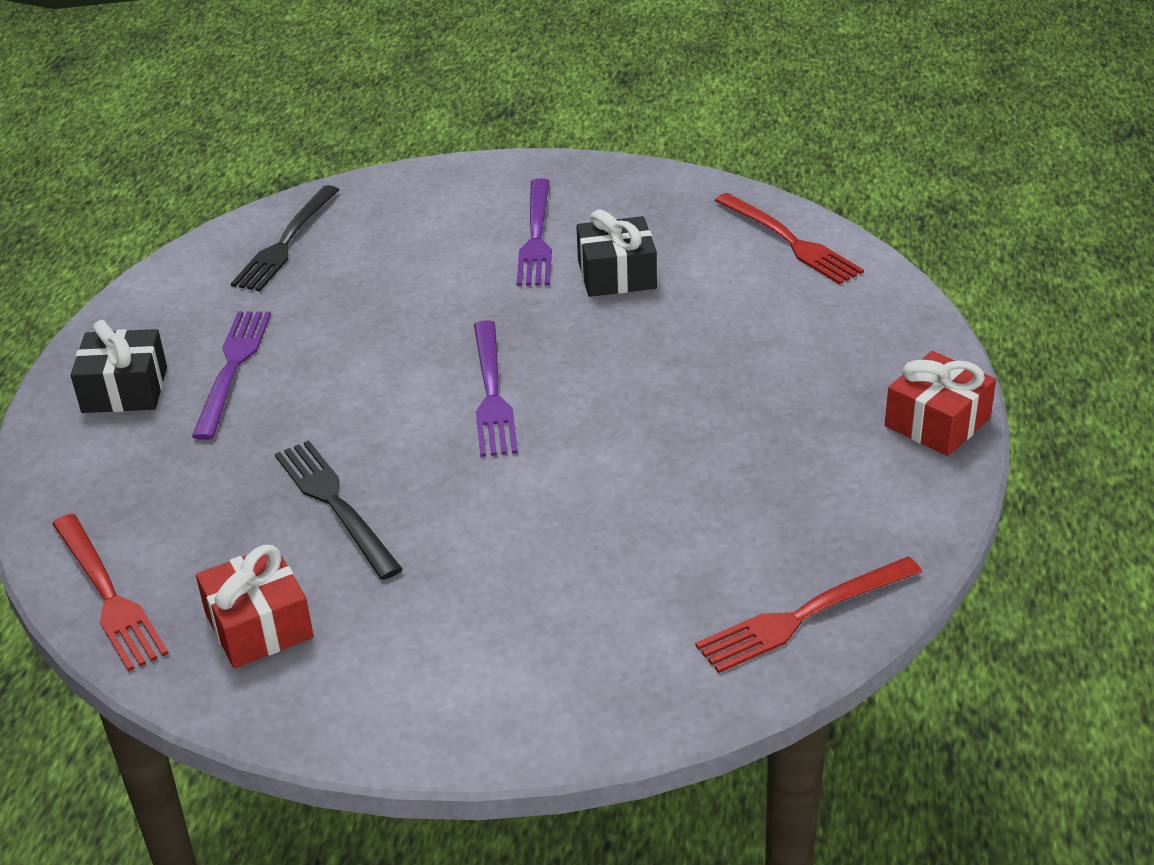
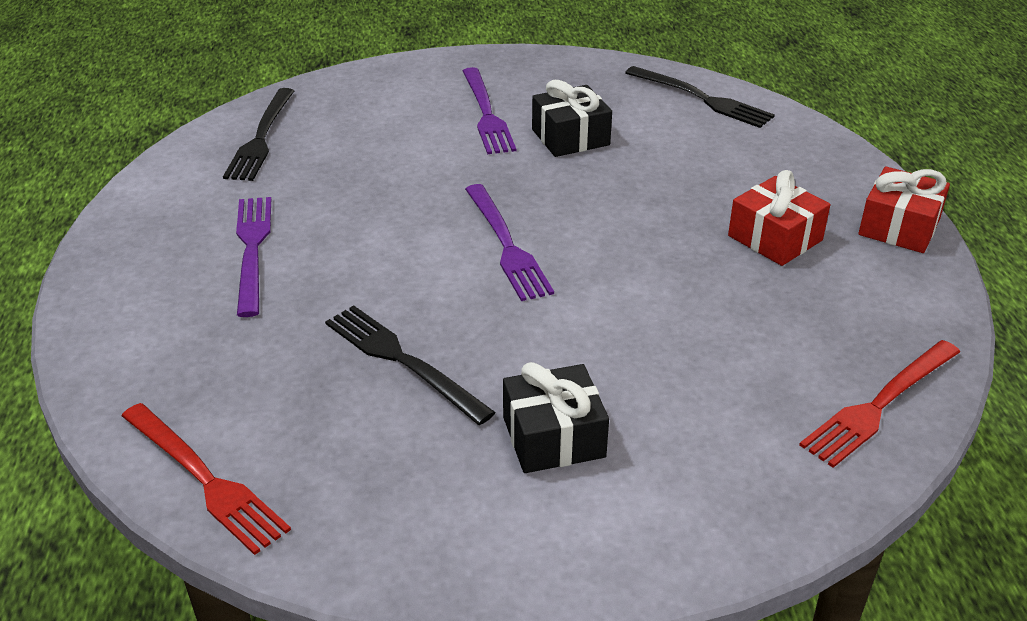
camera: 15 degrees left, 0 degrees up
black gift [71,320,167,413] -> black gift moved to [503,362,609,473]
red gift [196,545,314,668] -> red gift moved to [728,170,830,266]
red fork [715,193,864,285] -> black fork [625,66,775,128]

